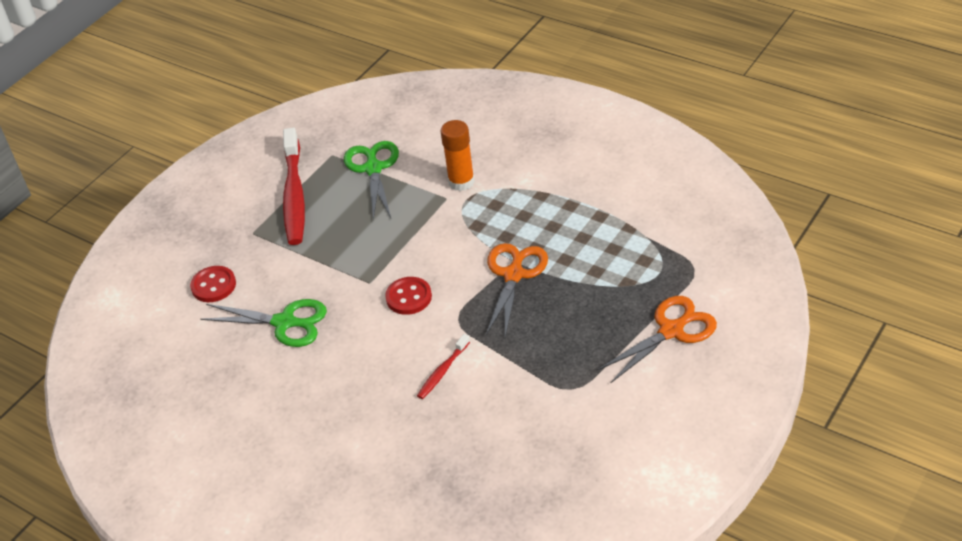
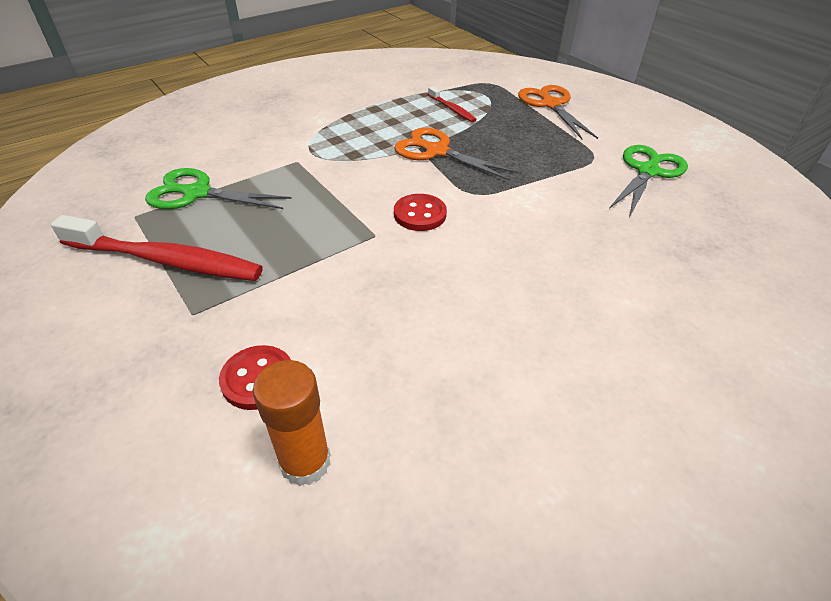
camera: 75 degrees left, 0 degrees up
green scissors [200,299,327,347] -> green scissors moved to [609,145,688,217]
red toothbrush [417,334,470,399] -> red toothbrush moved to [428,86,477,122]
orange glue stick [440,120,475,191] -> orange glue stick moved to [253,360,331,486]

